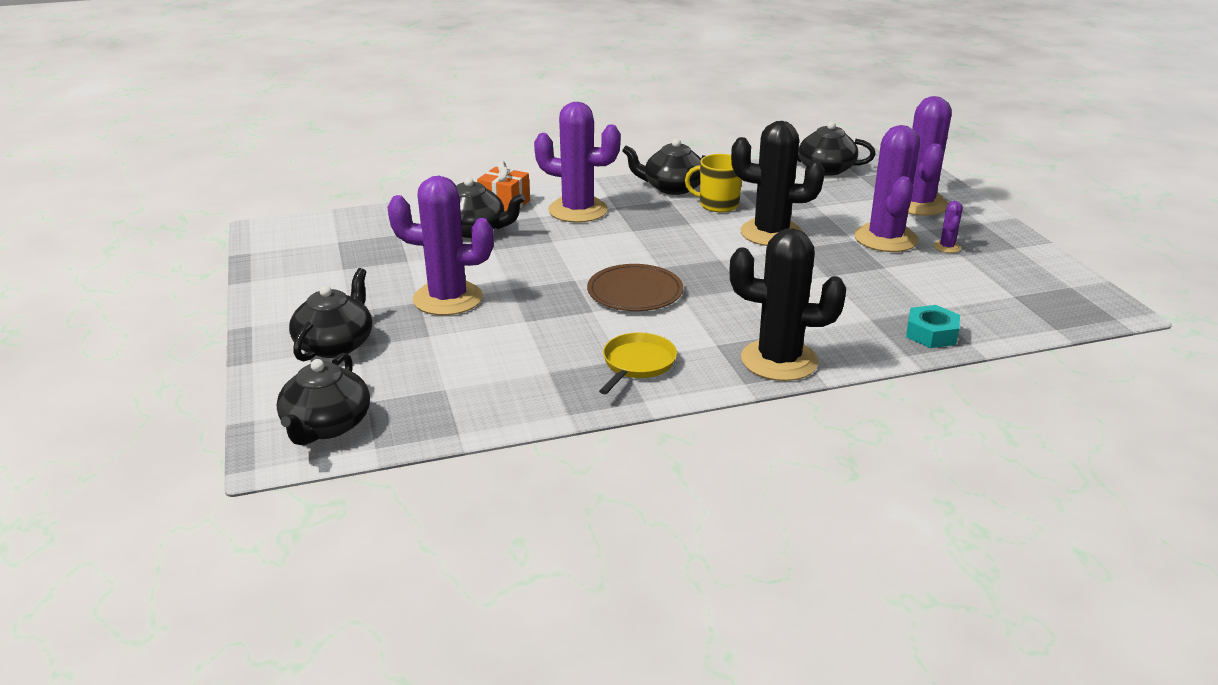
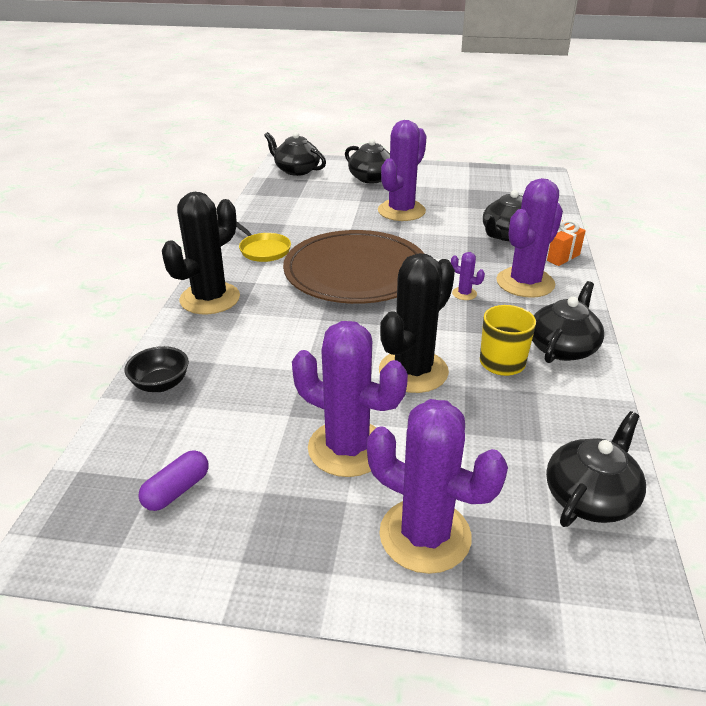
camera: 115 degrees right, 5 degrees up
brown plate [587,264,683,311] -> brown plate [283,230,425,304], size x1.84
turquoise nut [906,305,960,348] -> black bowl [125,346,189,392]
purple cactus [934,201,963,253] -> purple cactus moved to [451,252,485,300]
none -> purple capsule [138,450,209,511]

